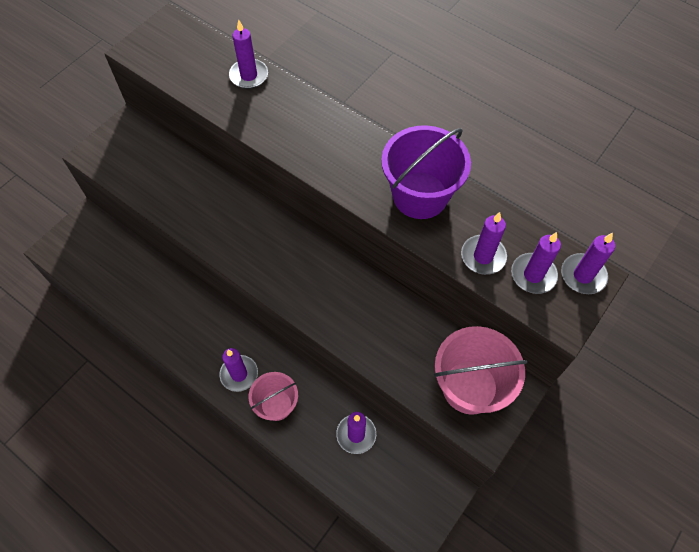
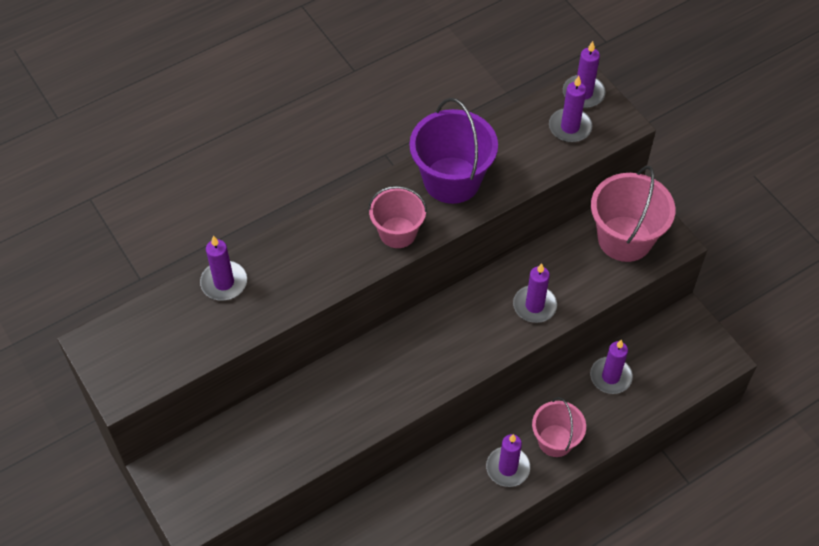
camera: 70 degrees left, 5 degrees down
purple candle [461,212,507,275] -> purple candle moved to [513,263,557,323]
none -> pink bucket [368,186,427,248]

